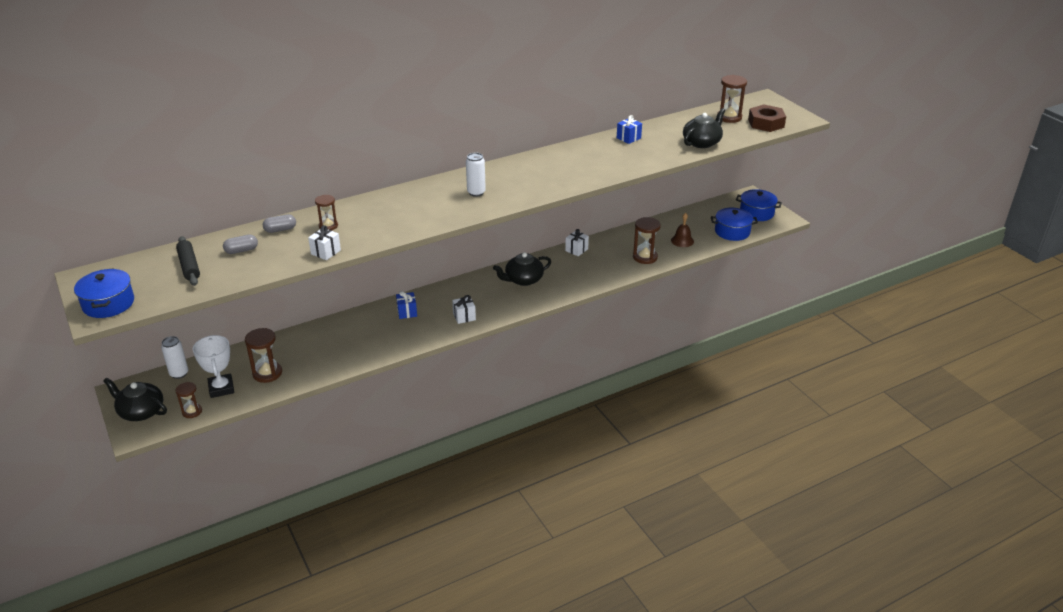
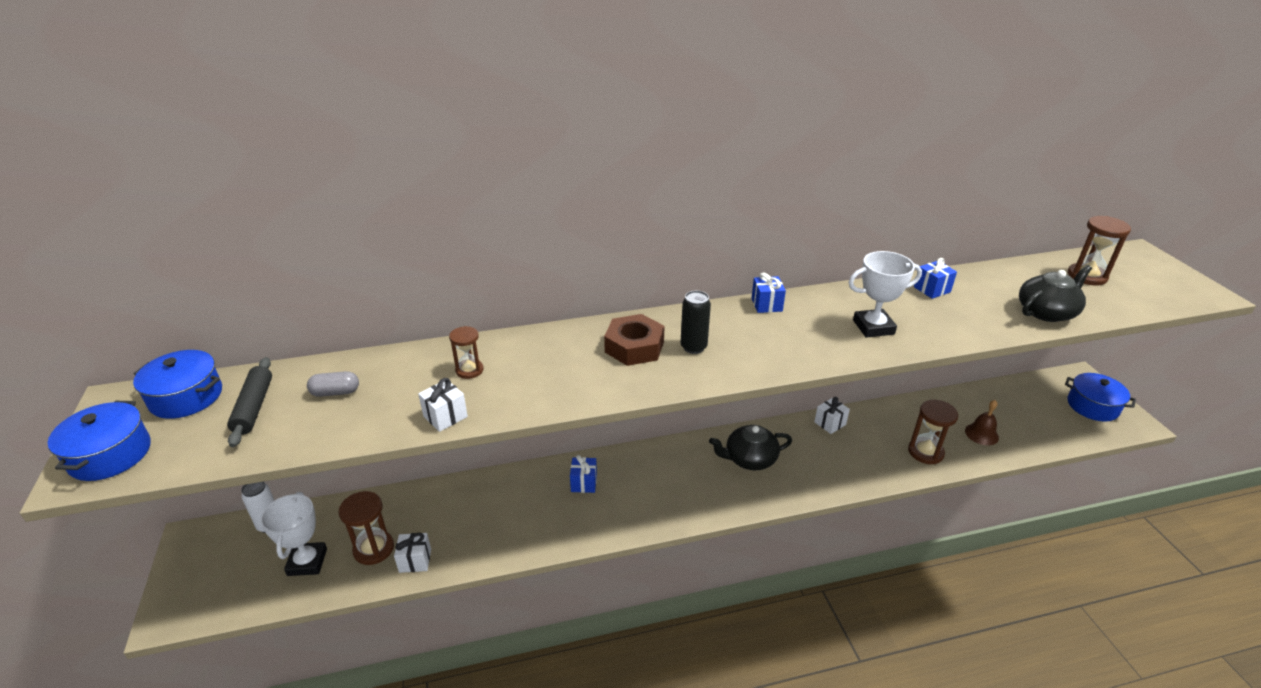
camera: 15 degrees right, 0 degrees up
black teapot [103,378,167,421] -> none
brown hourglass [175,382,202,418] -> none
grey capsule [263,214,296,233] -> none
white gift [452,295,476,324] -> white gift moved to [394,533,431,573]
white can [466,153,486,197] -> black can [681,291,711,354]
blue pot [711,208,758,241] -> blue pot moved to [133,350,222,419]
brown nut [748,105,786,132] -> brown nut moved to [604,314,665,366]
none -> blue gift [752,272,786,313]
none -> white trophy [849,251,922,338]

